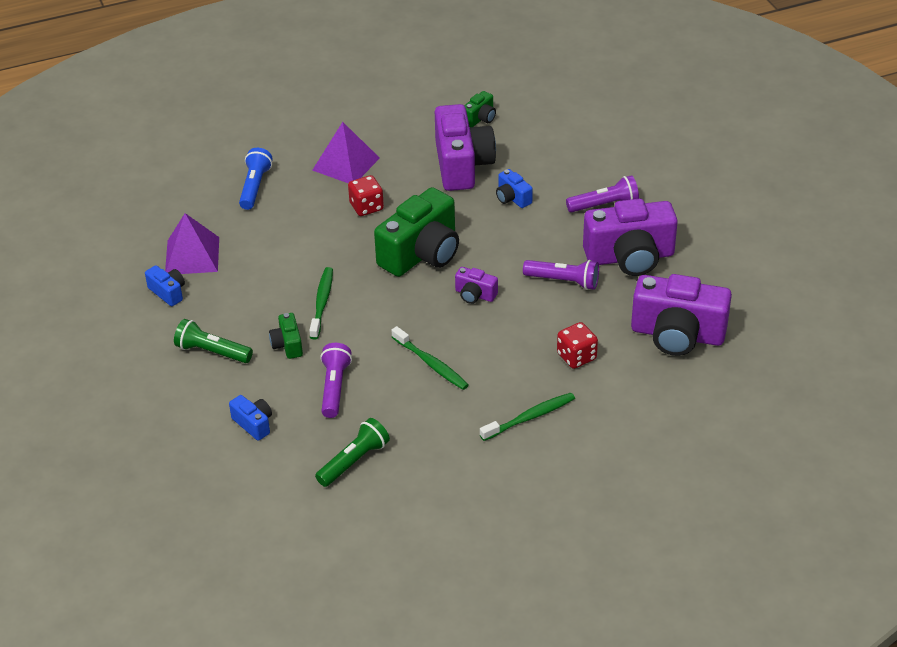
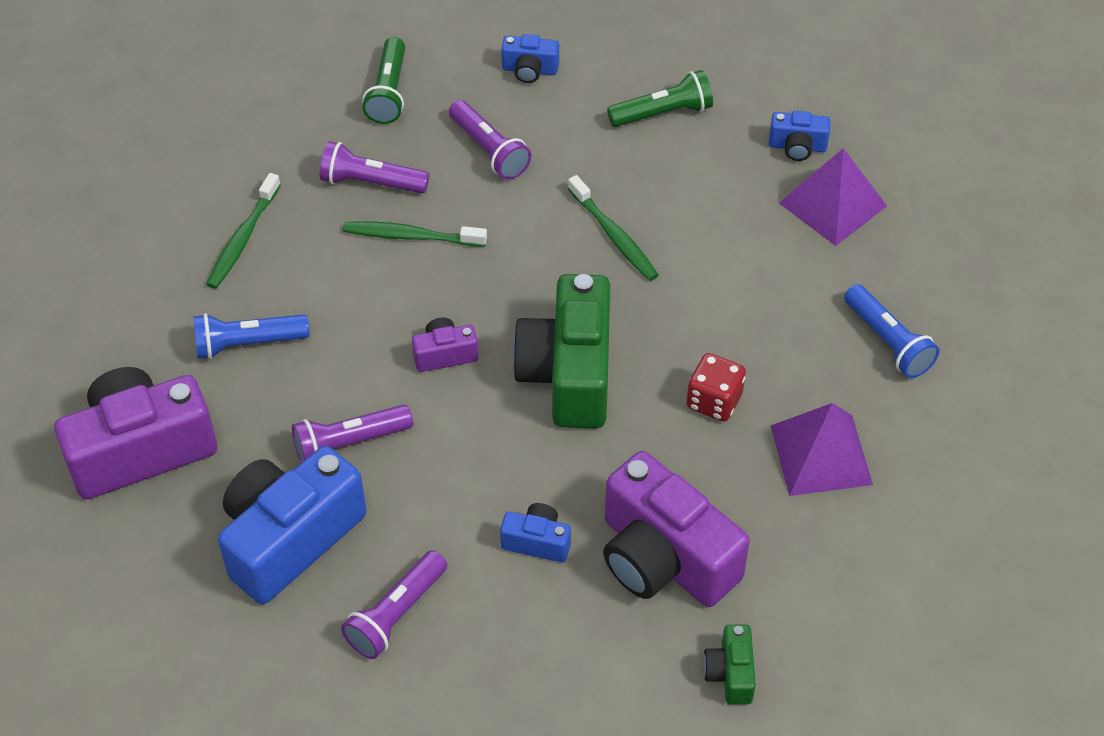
camera: 140 degrees right, 10 degrees up
green camera [269,313,303,359] -> none
red dice [557,322,598,369] -> blue flashlight [193,313,310,359]
purple camera [583,199,678,276] -> blue camera [218,446,366,605]
none -> purple flashlight [320,141,429,193]

